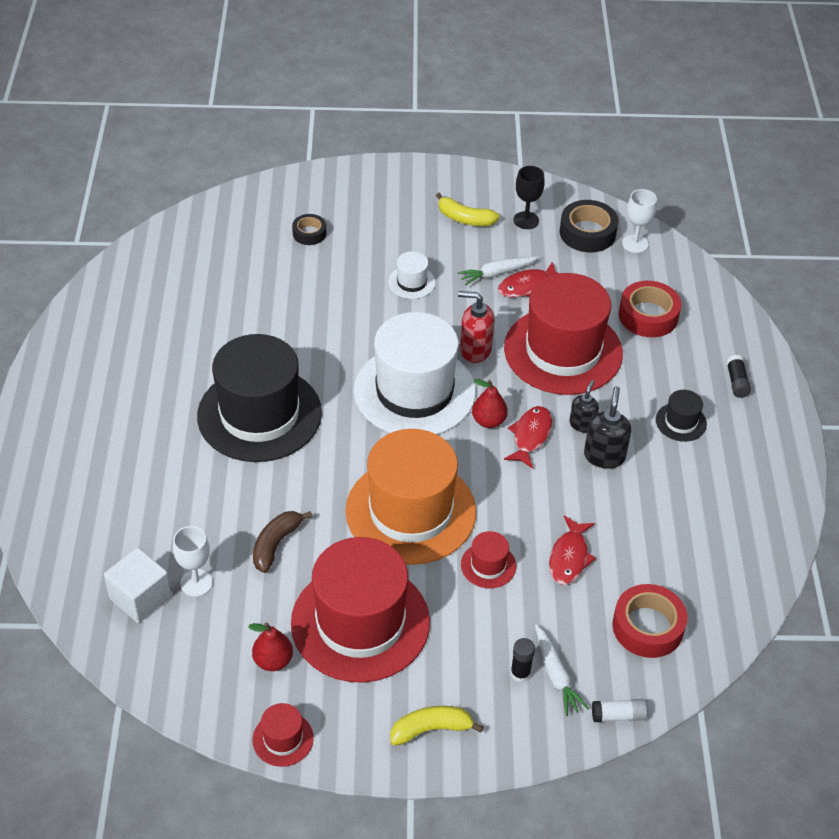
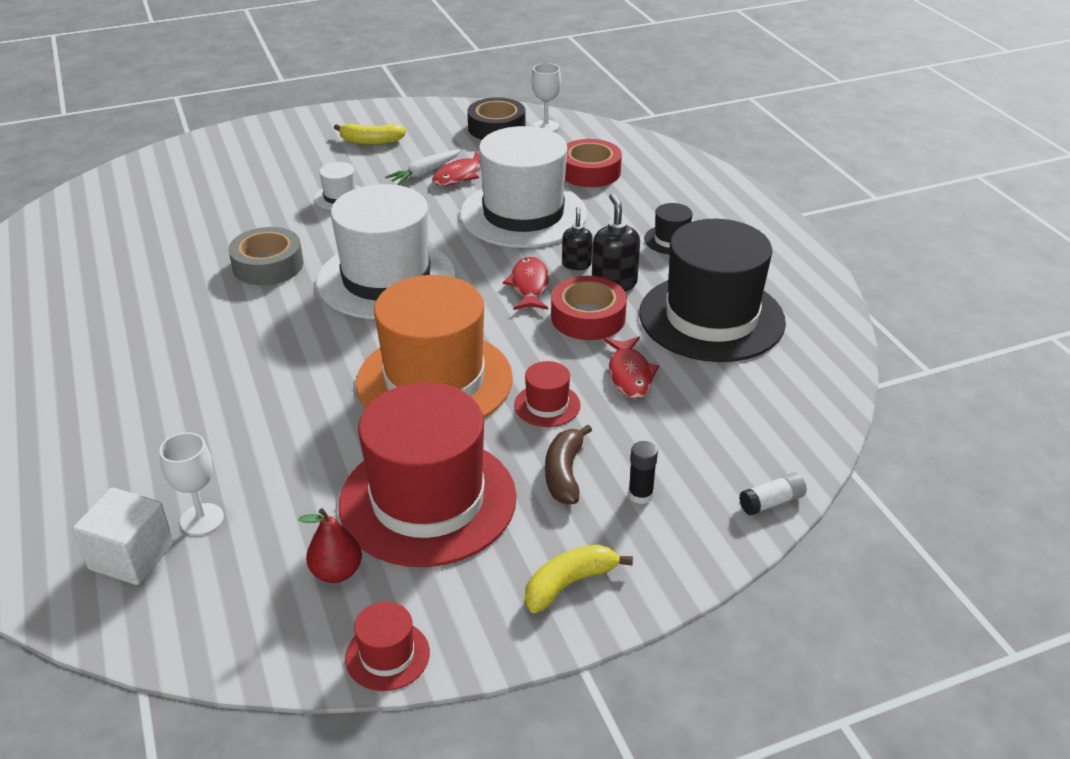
camera: 20 degrees left, 10 degrees down
black hat [197,334,322,462] -> black hat moved to [639,219,786,362]
brown banana [253,511,312,573] -> brown banana moved to [545,424,592,504]
black tape [292,214,326,245] -> none
red soap dispenser [458,291,495,363] -> none
red pear [472,379,508,428] -> none
red hat [504,273,623,395] -> white hat [460,126,587,248]
black goblet [513,166,545,229] -> none
white carrot [535,624,589,716] -> none
red tape [612,584,687,658] -> red tape moved to [551,276,627,340]
black glue stick [726,355,751,398] -> none
none -> grey tape [228,227,304,285]

